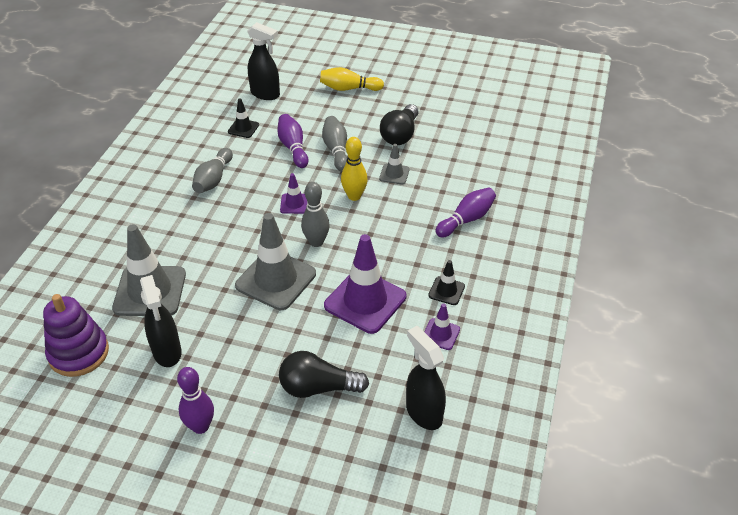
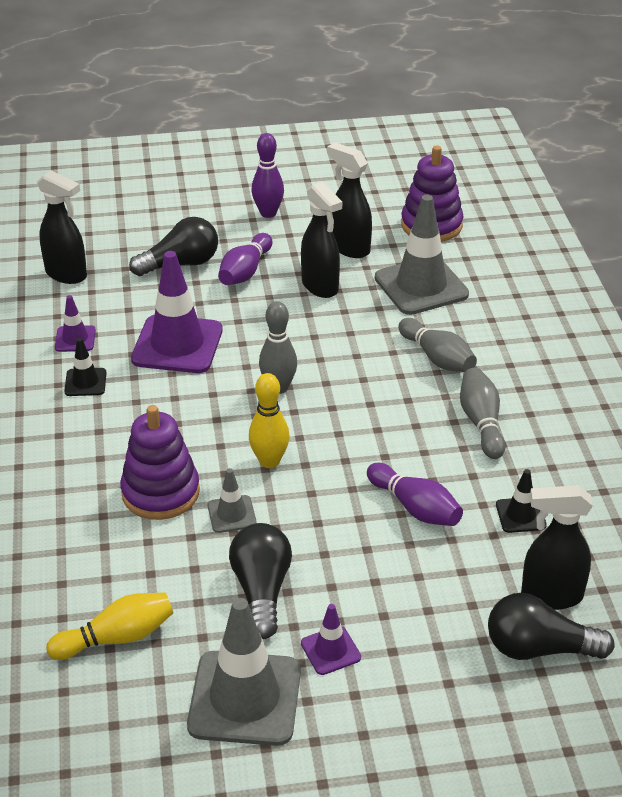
camera: 155 degrees right, 5 degrees down
grey traffic cone [235,213,316,310] -> grey traffic cone moved to [187,598,301,746]
purple traffic cone [280,173,307,214] -> purple traffic cone moved to [301,604,361,675]
yellow bowling pin [320,67,384,91] -> yellow bowling pin moved to [46,592,173,660]
grey bowling pin [322,116,347,172] -> grey bowling pin moved to [398,318,477,372]
purple bowling pin [436,188,496,237] -> purple bowling pin moved to [218,233,273,285]
none -> purple stacking toy [120,405,200,520]
none -> black spray bottle [301,182,342,298]
none -> black light bulb [488,593,615,660]

